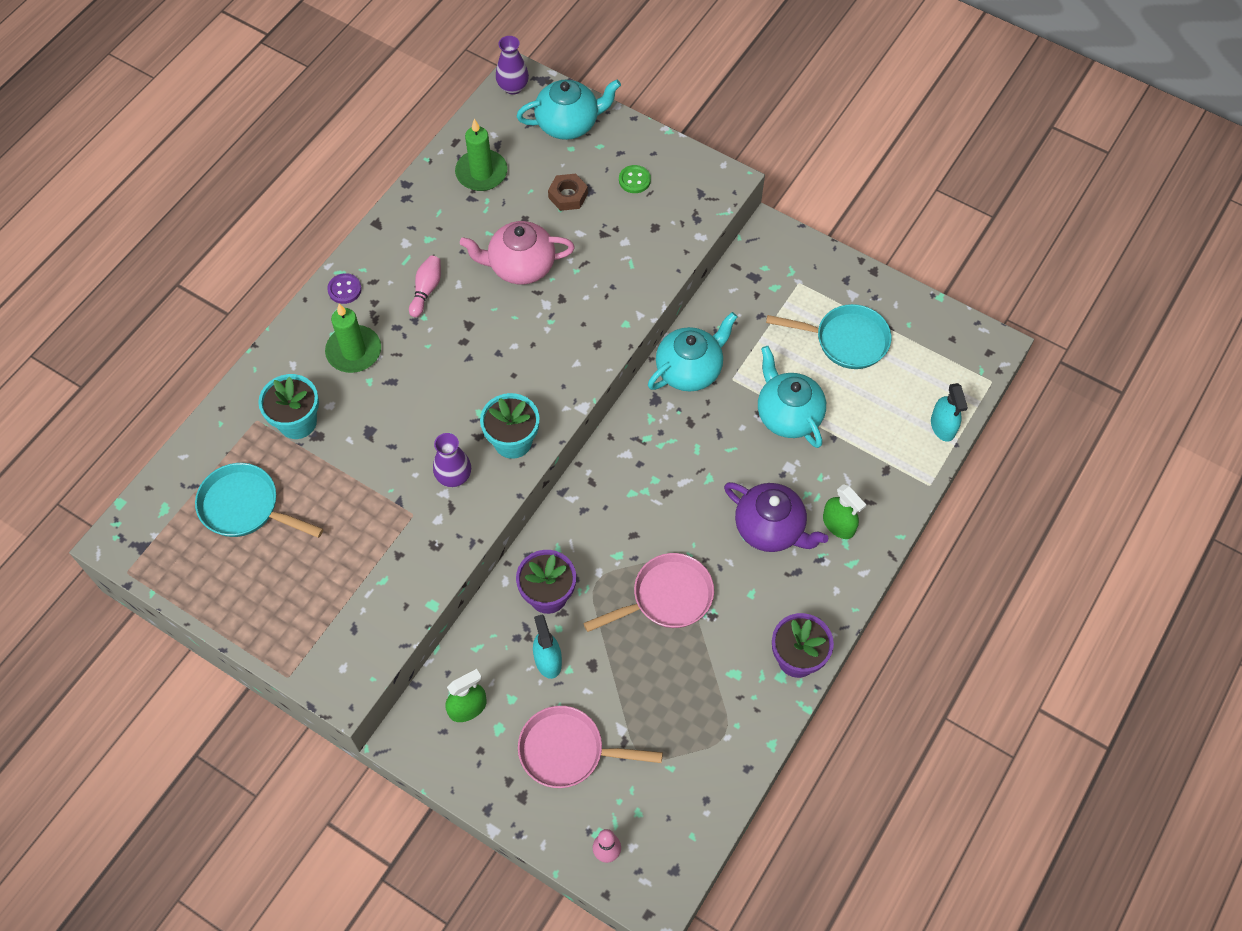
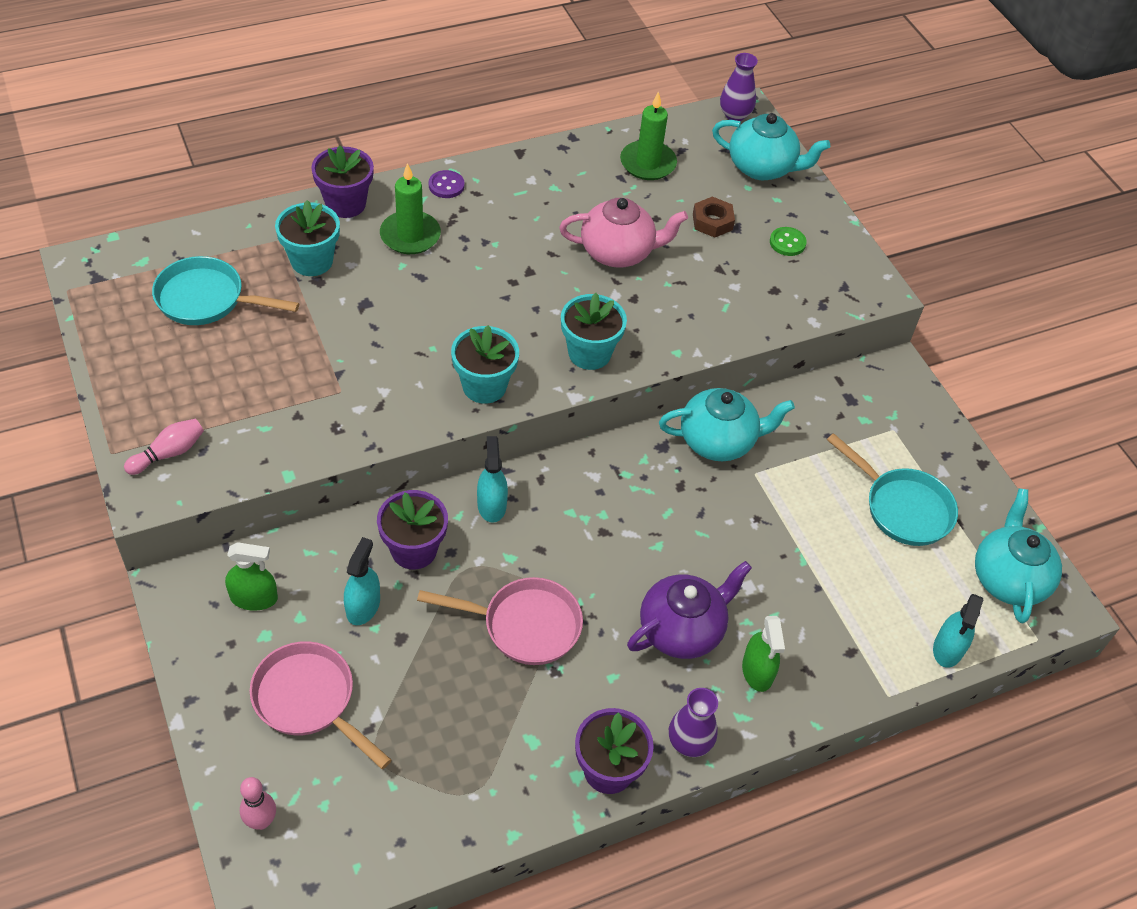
camera: 30 degrees right, 10 degrees down
turquoise pan [195,463,323,538] -> turquoise pan turned 45 degrees counterclockwise [152,256,299,325]
pink bowling pin [409,256,441,317] -> pink bowling pin moved to [124,418,204,475]
purple vase [433,433,471,487] -> purple vase moved to [669,688,718,757]
pink teapot [460,221,575,285] -> pink teapot turned 150 degrees clockwise [559,198,688,268]
purple teapot [724,482,828,552] -> purple teapot turned 105 degrees counterclockwise [627,561,752,659]
turquoise teapot [758,346,826,448] -> turquoise teapot moved to [975,488,1062,623]
none -> purple flower pot [311,145,374,218]
none -> turquoise spray bottle [477,436,508,523]
none -> turquoise flower pot [561,293,627,370]

